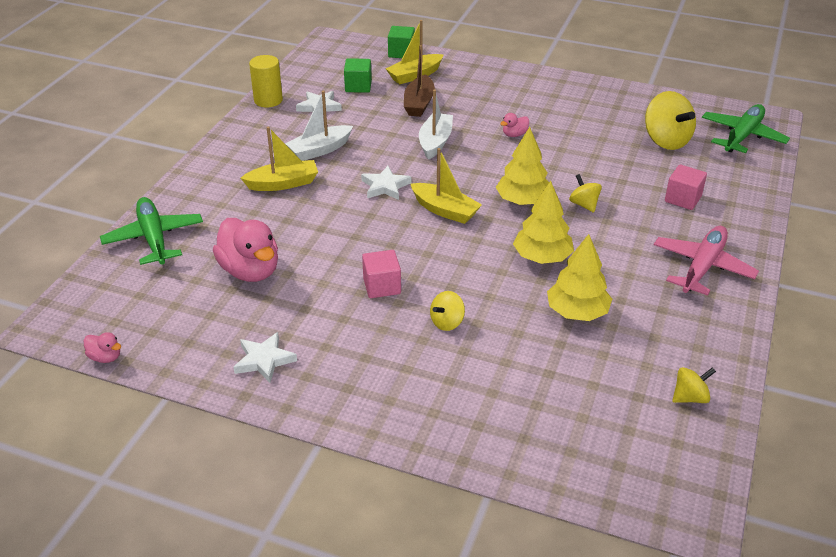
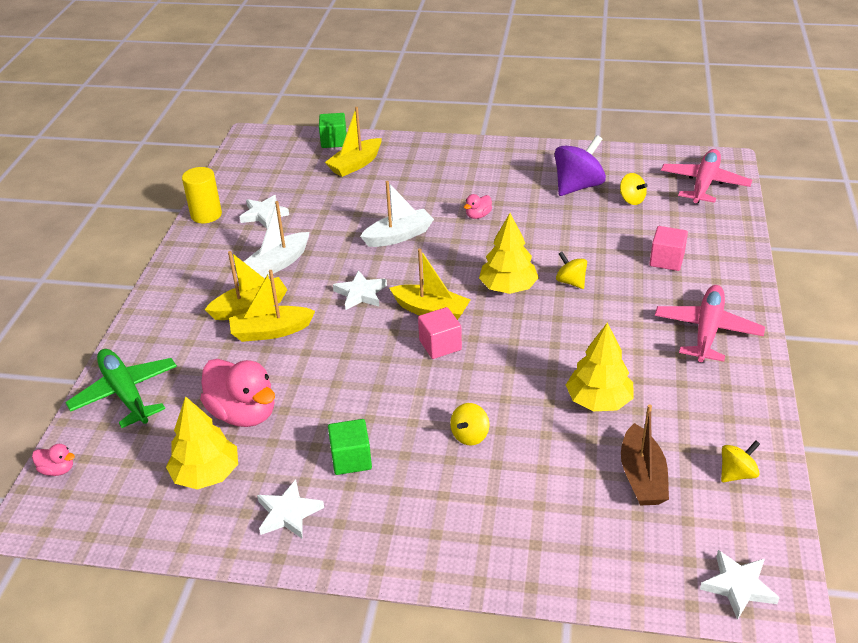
camera: 10 degrees left, 0 degrees up
pink duck [84,332,121,363] -> pink duck moved to [32,444,75,476]
green cube [344,58,372,93] -> green cube moved to [328,419,372,475]
pink cube [362,250,401,298] -> pink cube moved to [418,307,462,359]
brown boat [404,45,435,117] -> brown boat moved to [621,404,669,506]
white boat [419,90,453,160] -> white boat turned 60 degrees clockwise [360,181,434,247]
yellow tree [513,181,574,264] -> yellow tree moved to [166,396,238,489]
yellow spinning top [645,91,696,150] -> yellow spinning top [620,173,648,205], size x0.54
green plane [702,104,790,153] -> pink plane [661,149,752,203]
none -> yellow boat [229,270,315,342]
none -> purple spinning top [555,135,606,196]
none -> white star [700,550,780,620]

